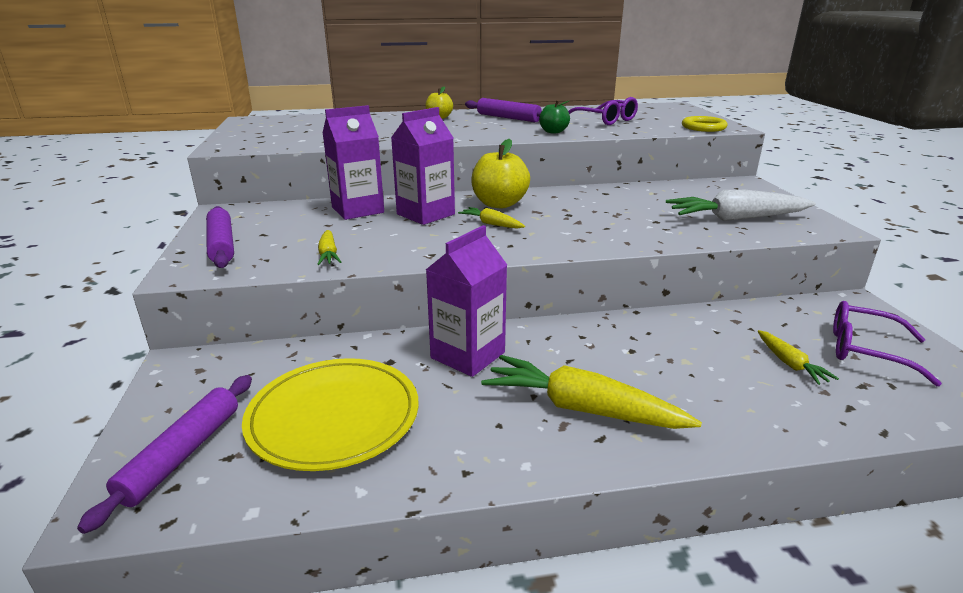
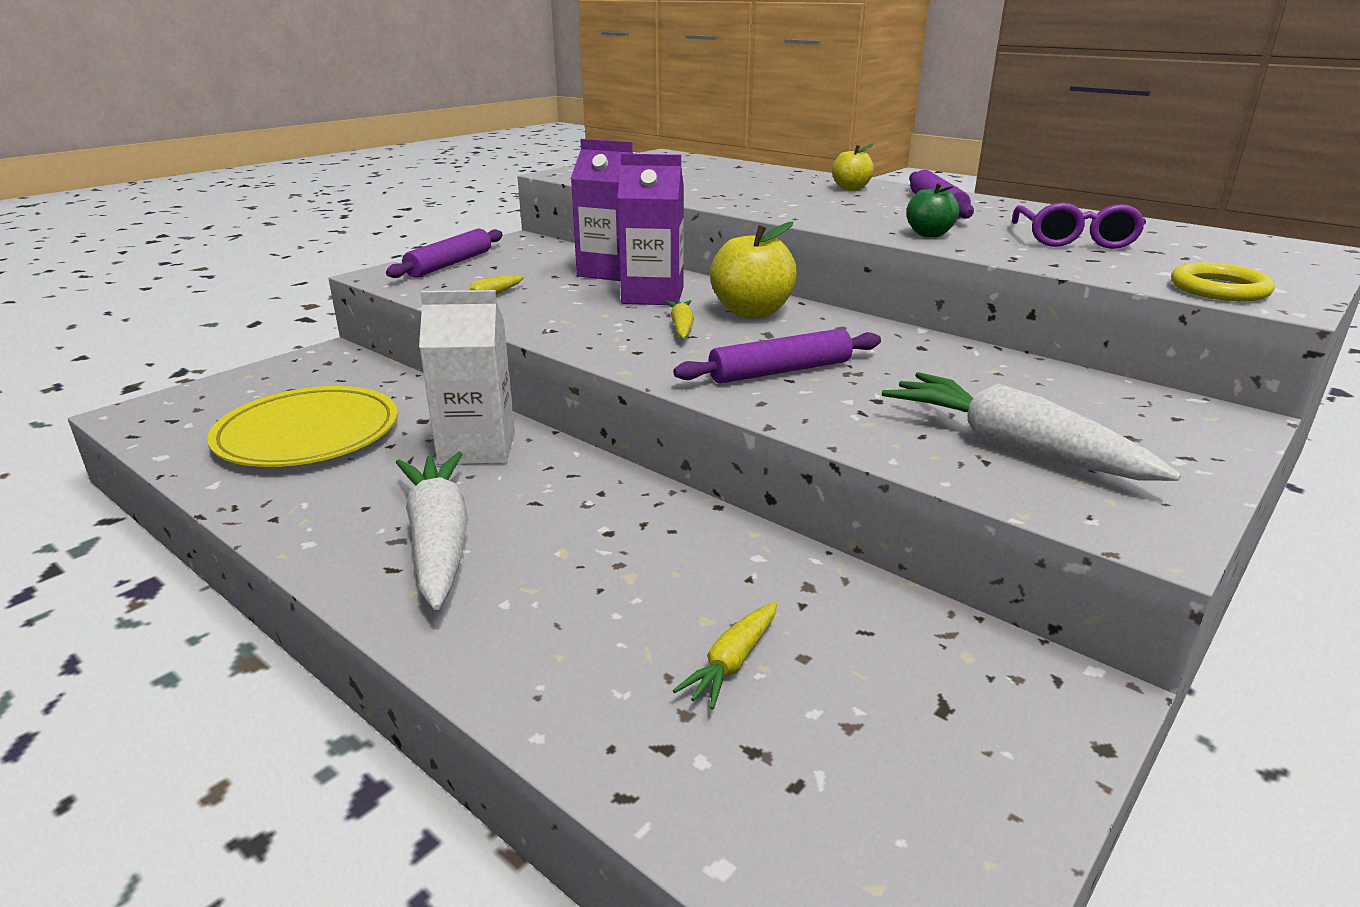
camera: 50 degrees right, 0 degrees up
purple rolling pin [77,375,252,534] -> purple rolling pin moved to [673,328,881,384]
purple carton [426,225,507,377] -> white carton [419,290,515,465]
yellow carrot [481,355,702,429] -> white carrot [396,452,468,610]
purple glasses [833,301,942,386] -> none

